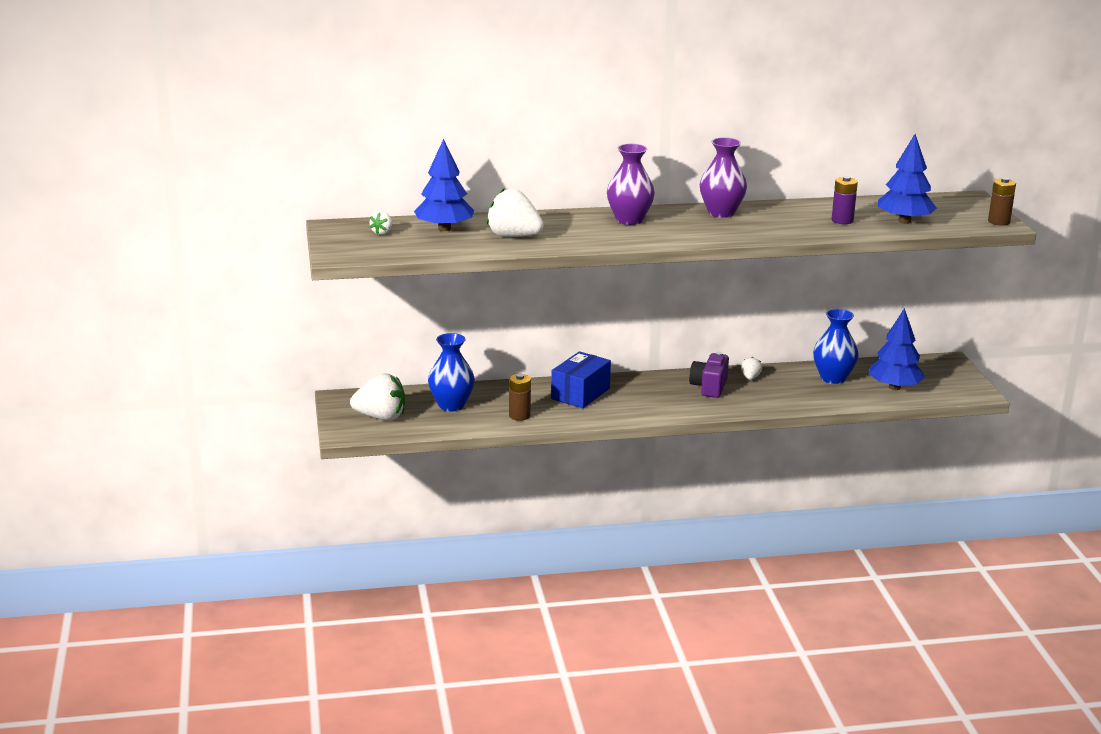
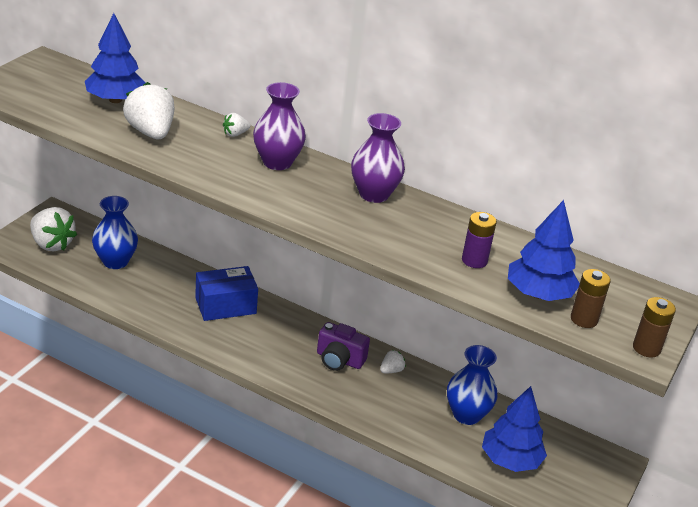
camera: 35 degrees right, 10 degrees up
white strawberry [369,211,392,235] -> white strawberry moved to [223,113,250,137]
brown battery [509,374,531,421] -> brown battery moved to [571,269,611,328]
purple camera [689,352,729,398] -> purple camera turned 120 degrees counterclockwise [317,322,370,371]

